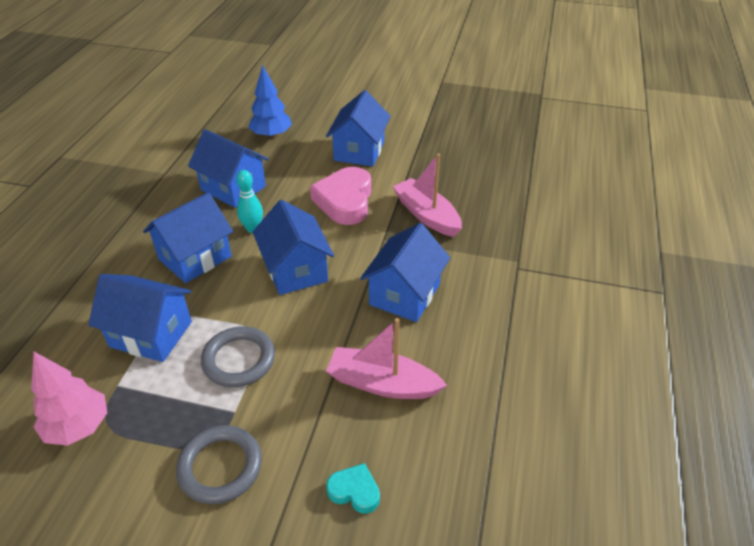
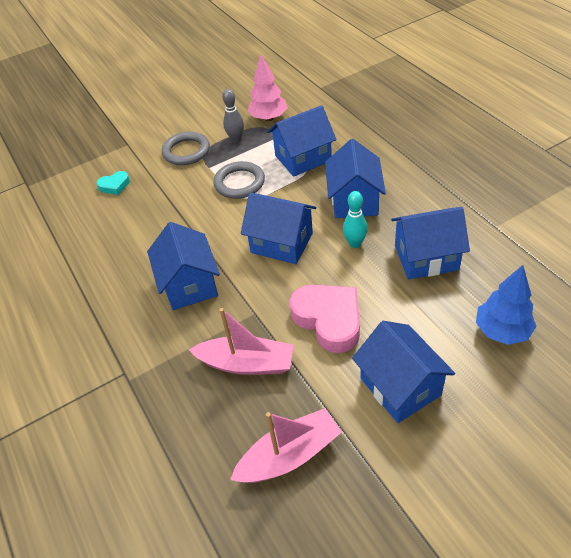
camera: 140 degrees right, 5 degrees up
pink boat [326,318,448,399] -> pink boat moved to [230,408,342,483]
none -> grey bowling pin [222,89,244,142]

